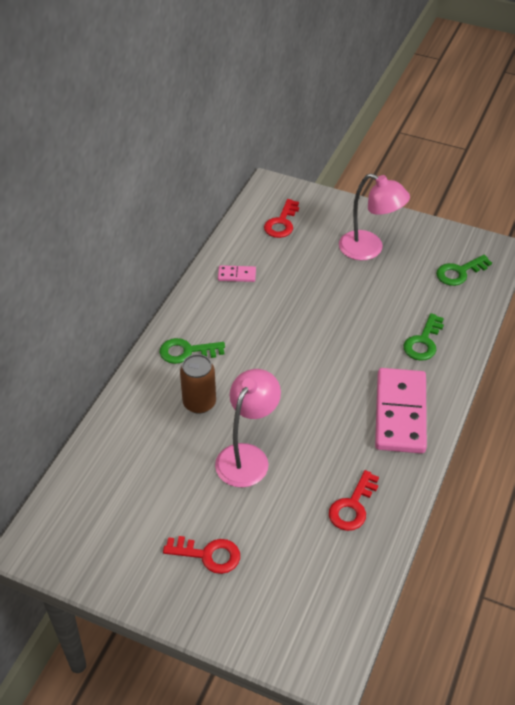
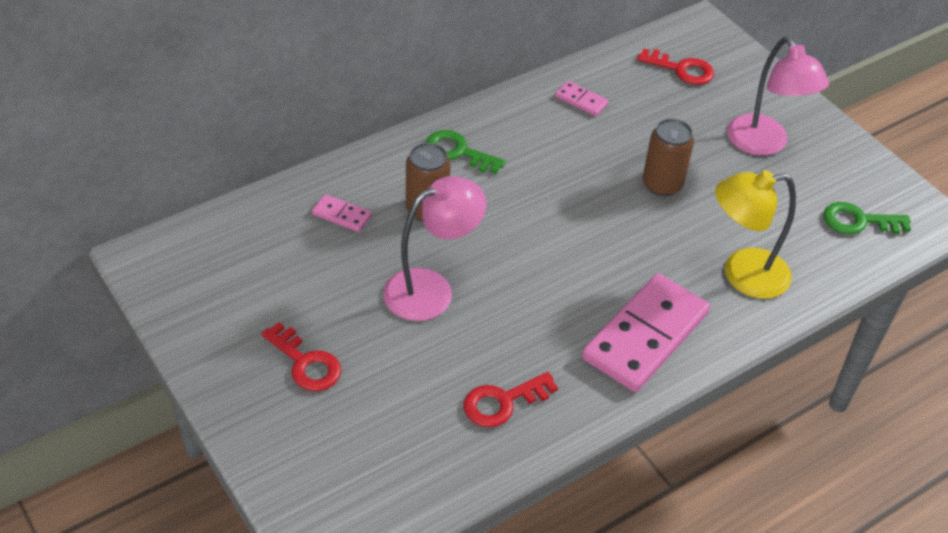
camera: 30 degrees right, 0 degrees up
red key [264,199,299,238] -> red key turned 120 degrees counterclockwise [637,49,714,85]
green key [404,313,444,361] -> yellow lamp [715,170,796,299]
none -> pink domino [312,194,371,232]
none -> brown can [643,118,694,196]

